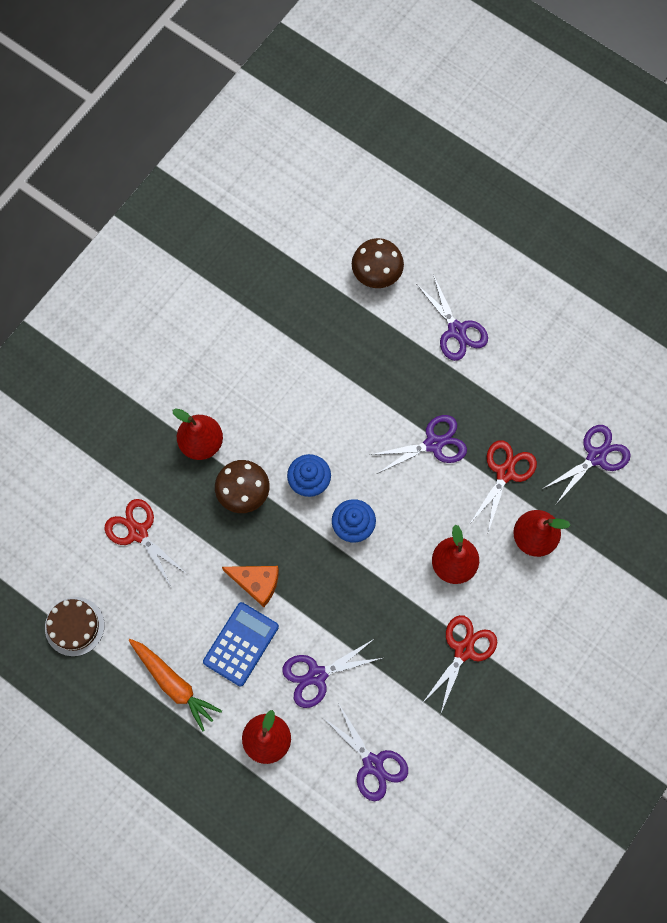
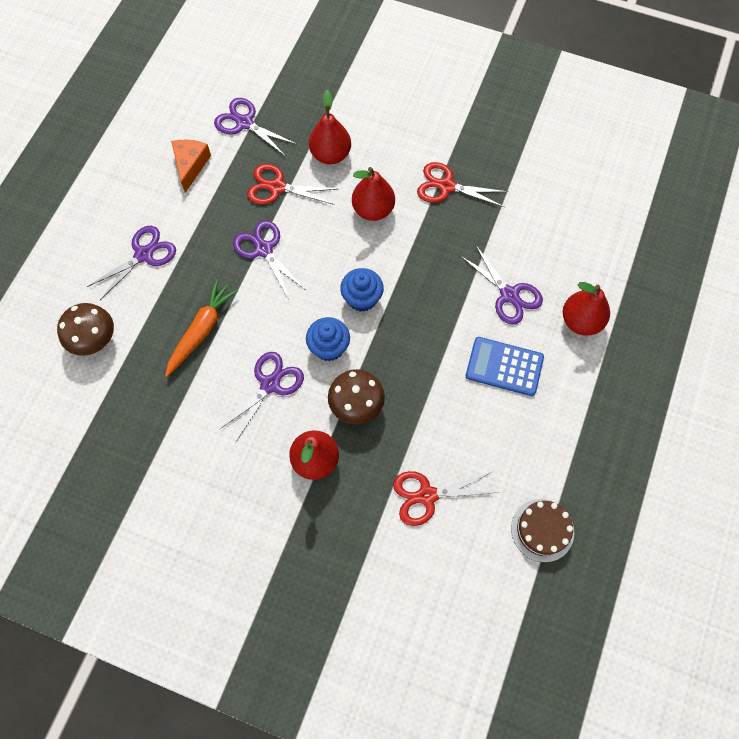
camera: 105 degrees left, 5 degrees down
red scissors [105,499,187,586] -> red scissors turned 45 degrees clockwise [393,471,499,526]
orange carrot [128,639,222,731] -> orange carrot moved to [165,279,238,377]
orange cheese [222,566,279,607] -> orange cheese moved to [171,140,211,193]
purple scissors [321,703,408,801] -> purple scissors moved to [219,352,304,442]

